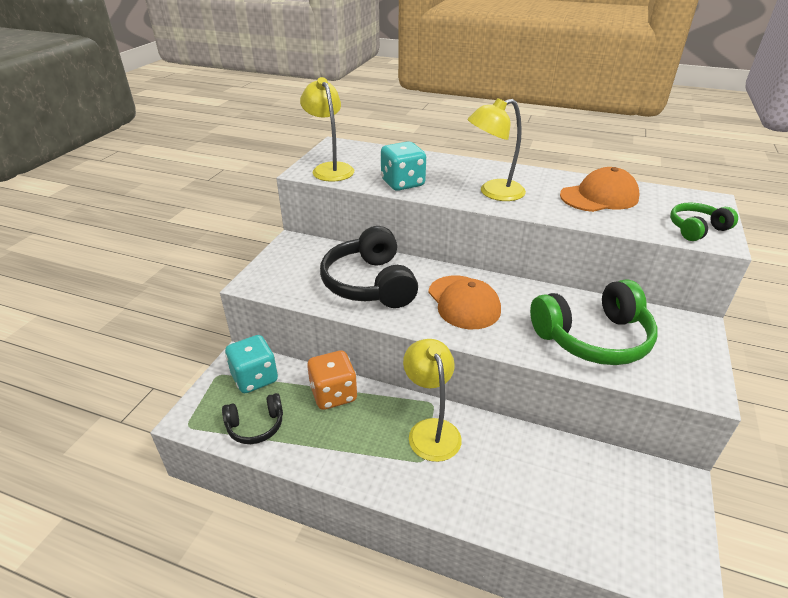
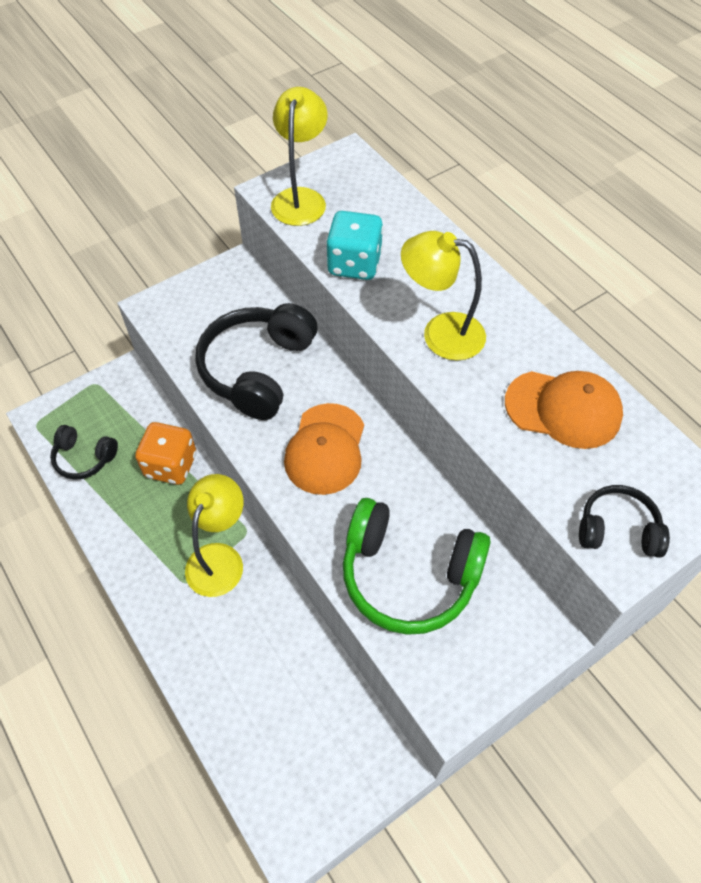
camera: 35 degrees right, 20 degrees up
turquoise dice [225,335,278,393] -> none
green headphones [670,203,738,241] -> black headphones [579,485,670,558]

